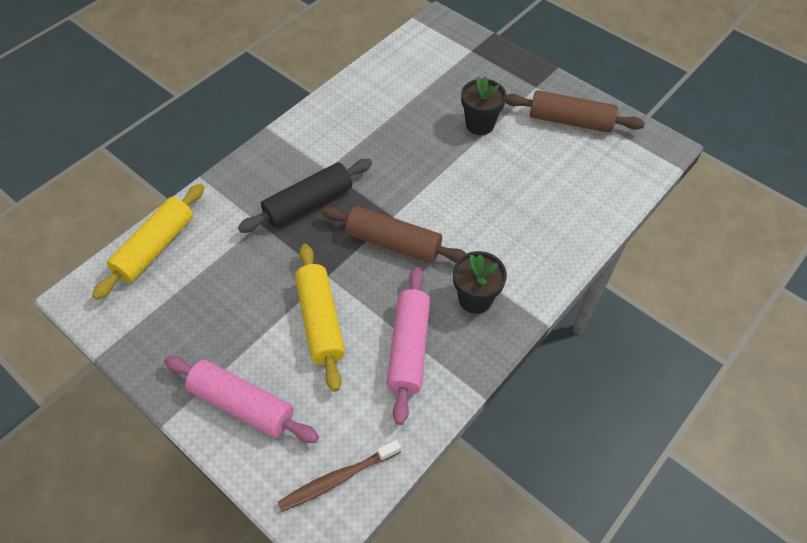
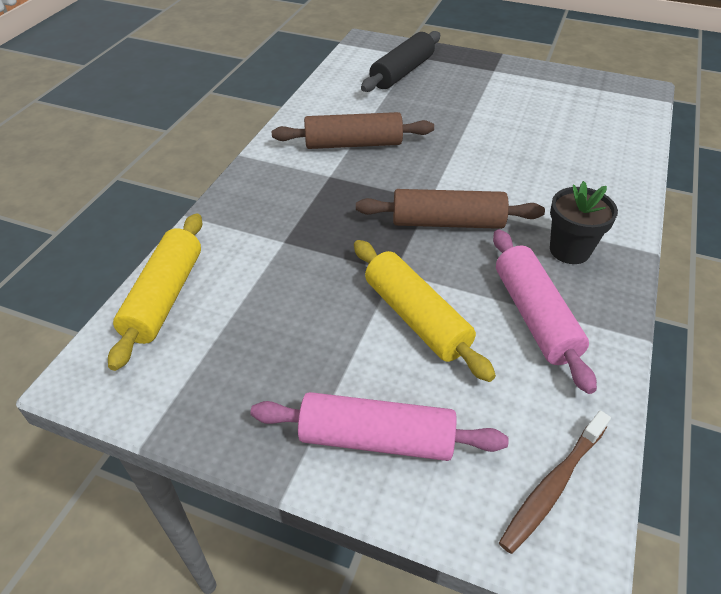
camera: 20 degrees left, 10 degrees down
black rolling pin [238,159,372,233] -> black rolling pin moved to [361,31,440,92]
black flower pot [461,76,506,135] -> none
brown rolling pin [505,90,645,133] -> brown rolling pin moved to [272,112,434,149]

